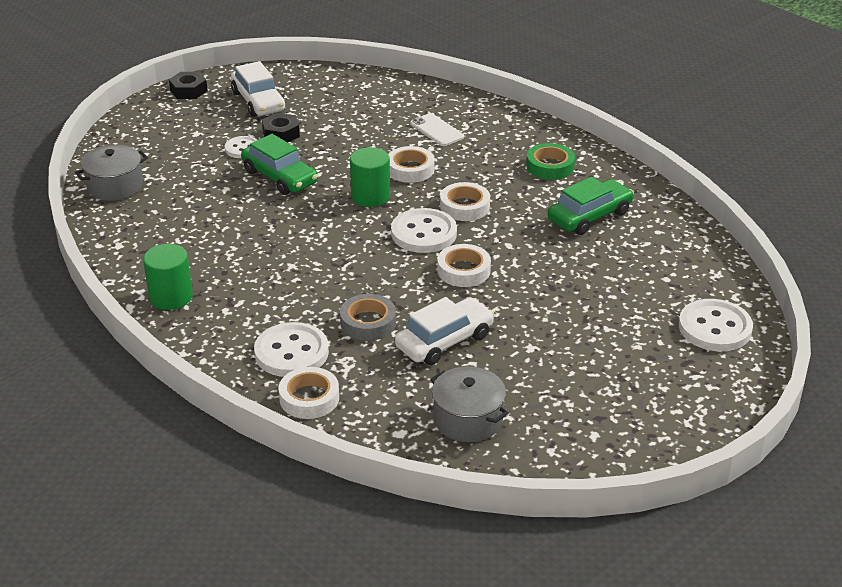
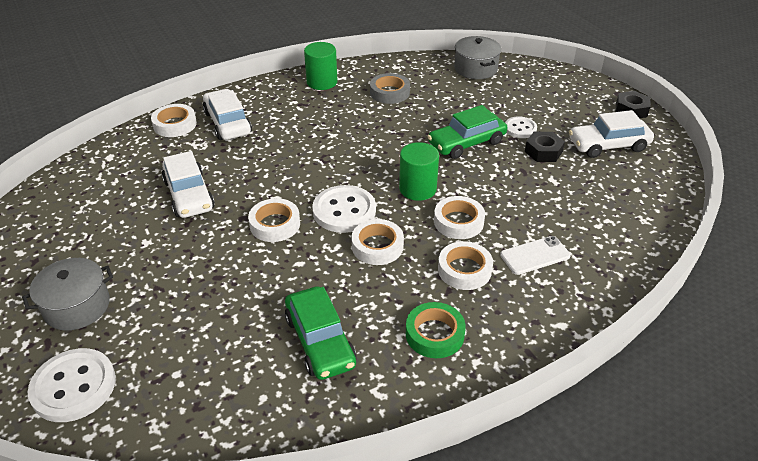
camera: 105 degrees right, 5 degrees up
white button [254,322,329,377] -> white car [203,89,252,140]
grey tape [340,294,396,341] -> grey tape moved to [370,73,410,104]
grey pot [430,366,508,442] -> grey pot moved to [22,258,113,330]
none -> white tape [438,241,493,290]

